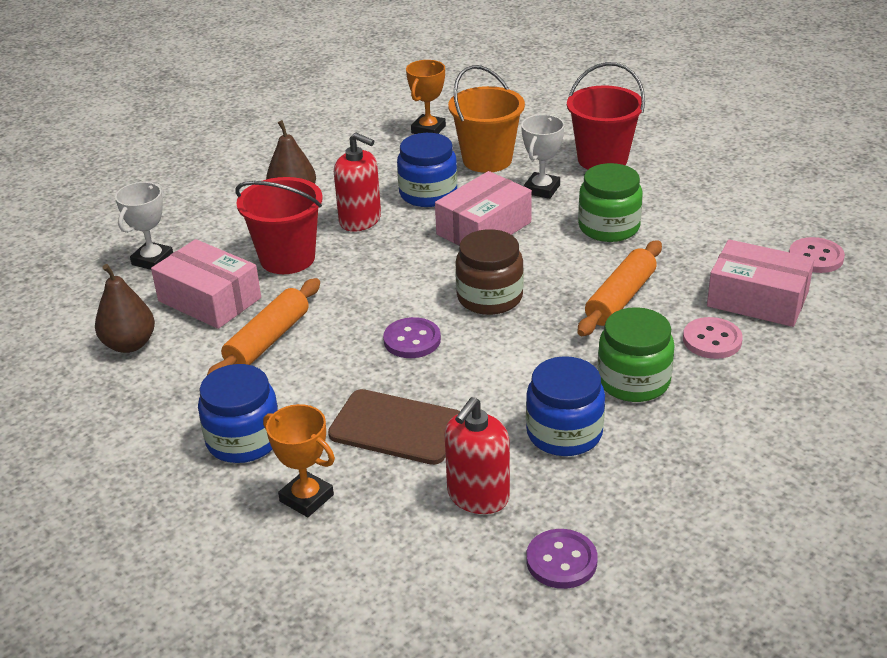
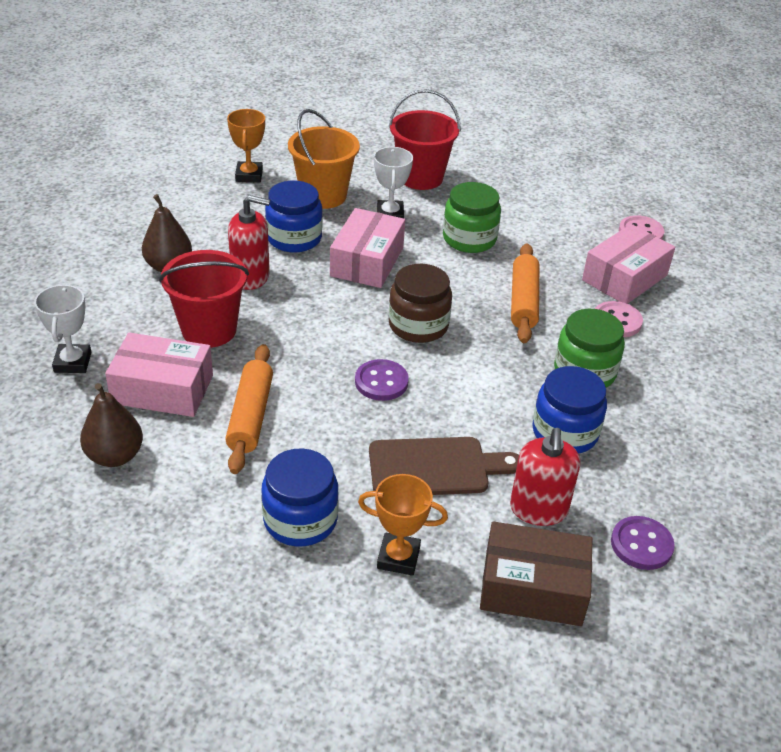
camera: 30 degrees left, 5 degrees up
pink box [707,239,815,327] -> pink box turned 45 degrees counterclockwise [582,224,675,304]
none -> brown box [480,521,592,626]

